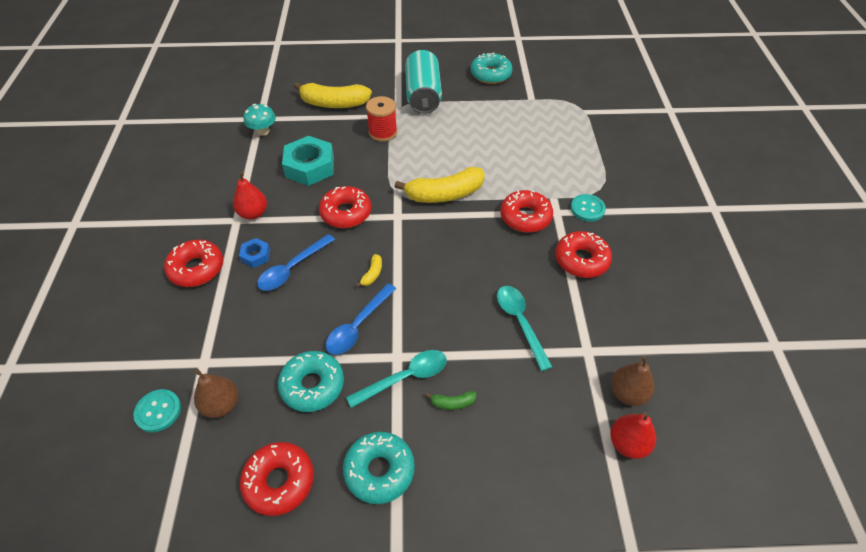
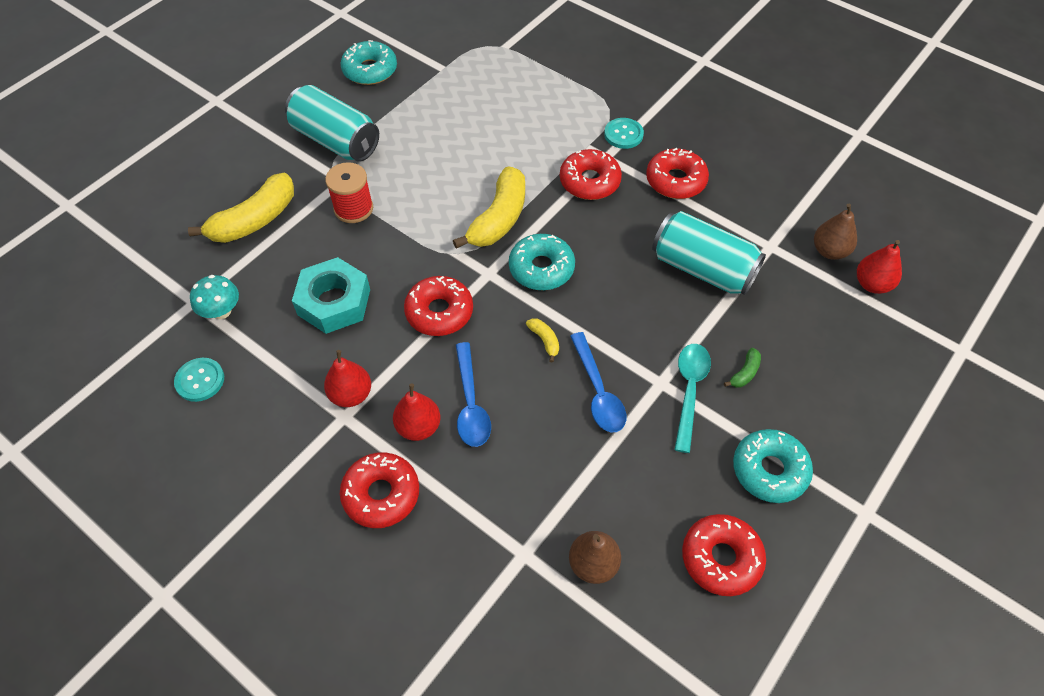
camera: 50 degrees left, 5 degrees up
turquoise button [134,389,181,432] -> turquoise button moved to [174,358,224,402]
blue nut [239,238,270,268] -> red pear [393,384,441,441]
turquoise donut [278,351,344,412] -> turquoise donut moved to [509,234,575,290]
turquoise spoon [497,286,552,371] -> turquoise can [652,211,766,295]

